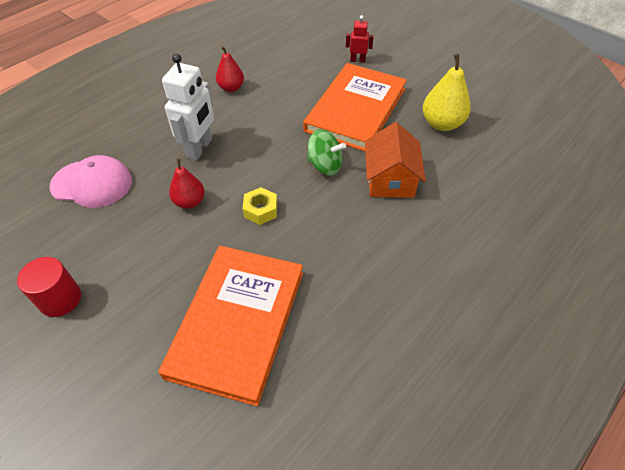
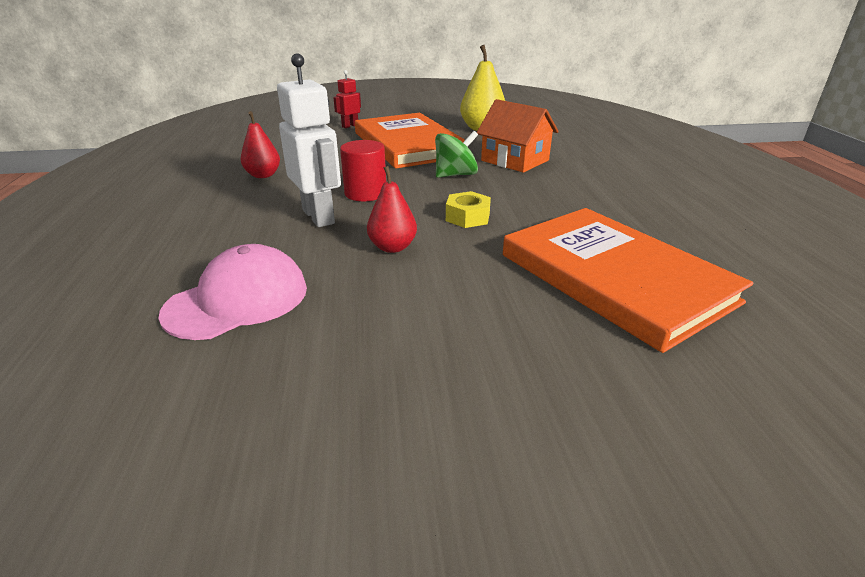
camera: 50 degrees left, 20 degrees down
red cylinder [17,257,81,317] -> red cylinder moved to [340,140,386,201]

